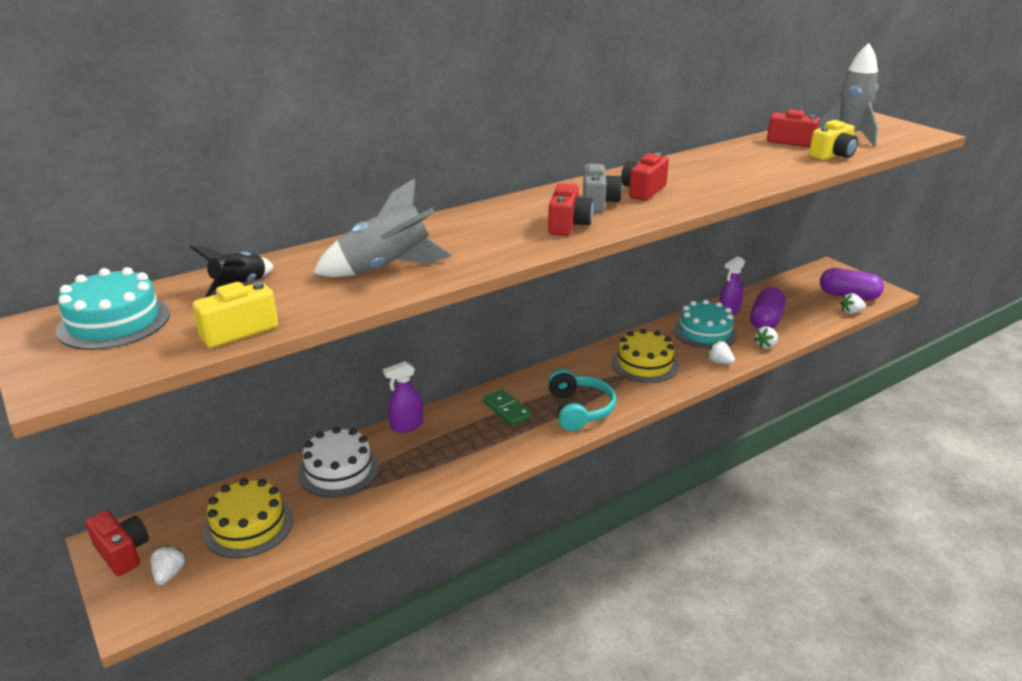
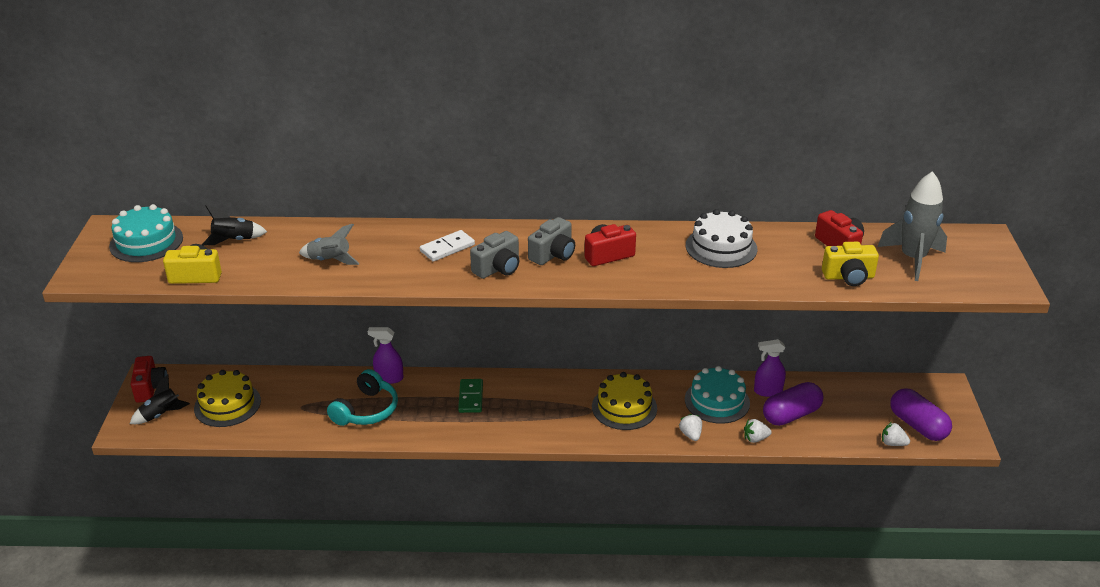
camera: 35 degrees right, 5 degrees up
white strawberry [150,545,186,585] -> black rocket [130,374,190,424]
white cake [298,427,379,498] -> white cake moved to [686,209,757,268]
grey rocket [313,179,452,277] -> grey rocket [299,224,360,265], size x0.61
red camera [548,183,593,236] -> grey camera [470,231,519,279]
turquoise headphones [548,369,616,431] -> turquoise headphones moved to [327,369,398,426]
none -> white domino [420,230,475,262]

